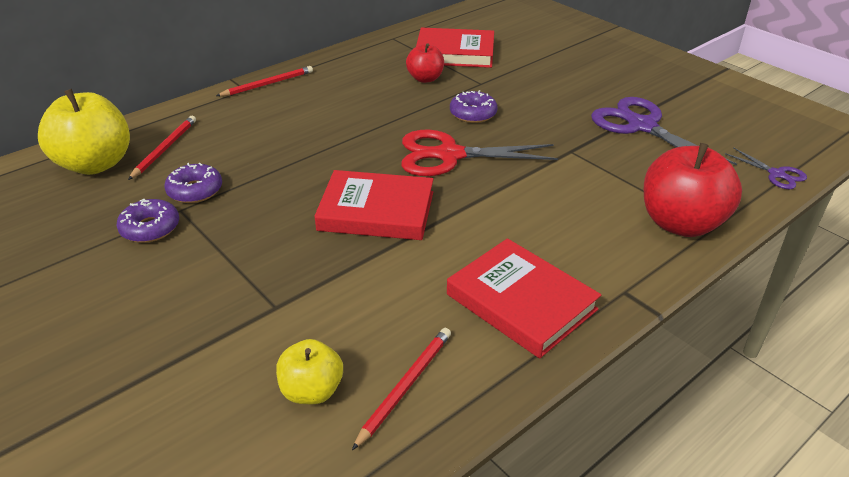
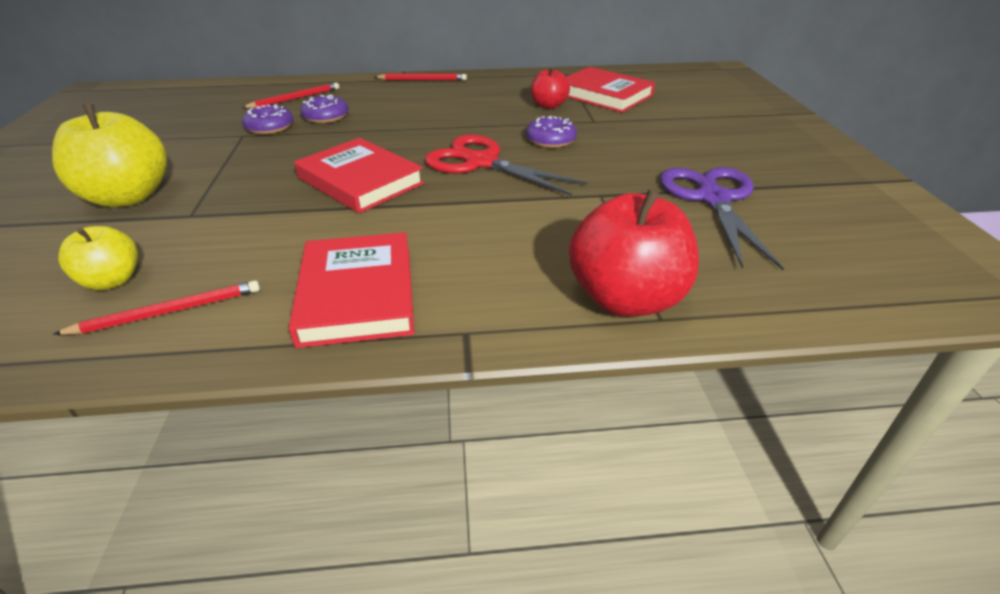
camera: 35 degrees right, 0 degrees up
yellow apple [38,89,130,175] -> yellow apple moved to [52,104,167,207]
purple donut [117,199,179,243] -> purple donut moved to [300,95,349,123]
purple scissors [725,147,807,189] -> none

